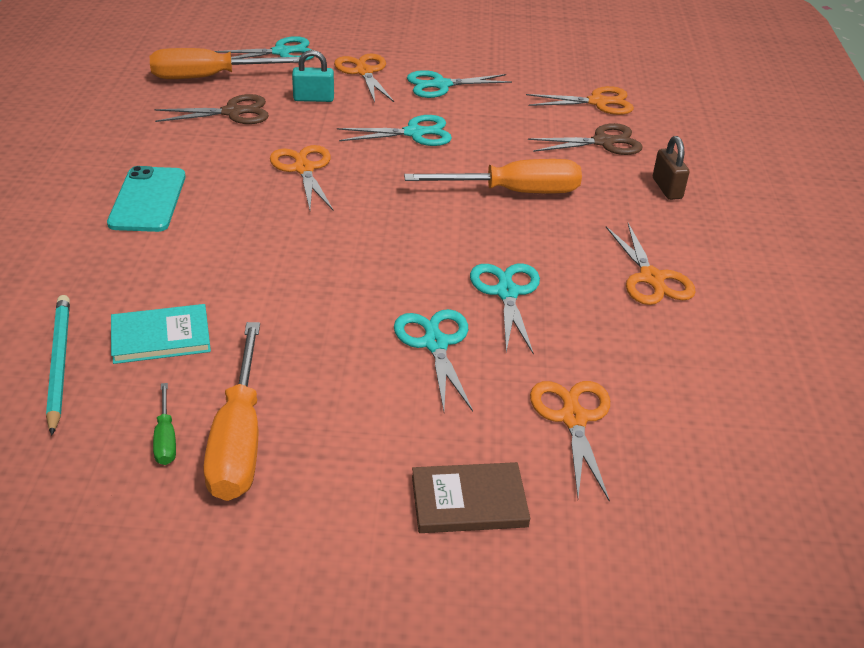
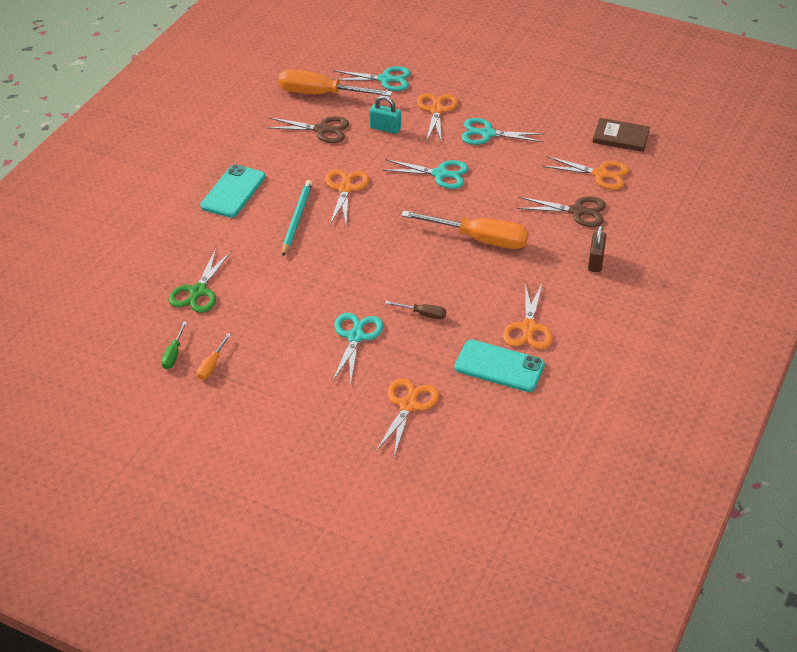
camera: 25 degrees right, 5 degrees up
turquoise pencil [46,295,70,436] -> turquoise pencil moved to [282,180,313,256]
turquoise book [111,304,211,364] -> green scissors [168,249,231,313]
orange screwdriver [204,322,260,501] -> orange screwdriver [197,333,231,380], size x0.45
brown book [412,462,530,533] -> brown book moved to [593,118,650,152]
turquoise scissors [470,264,540,355] -> brown screwdriver [385,301,446,319]
none -> turquoise phone [455,340,545,392]

